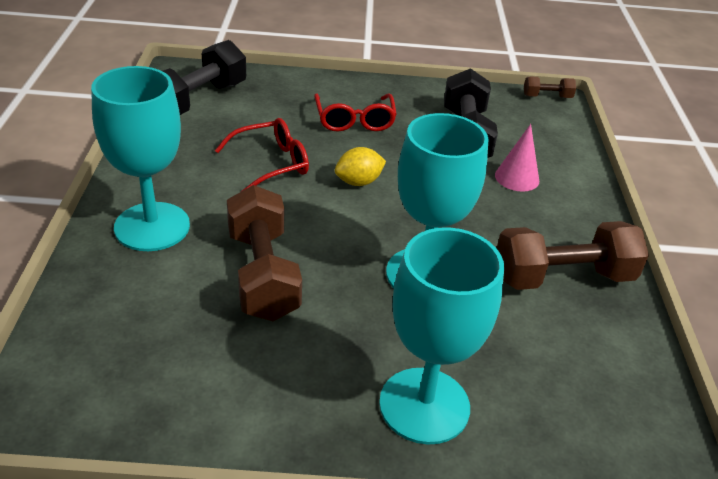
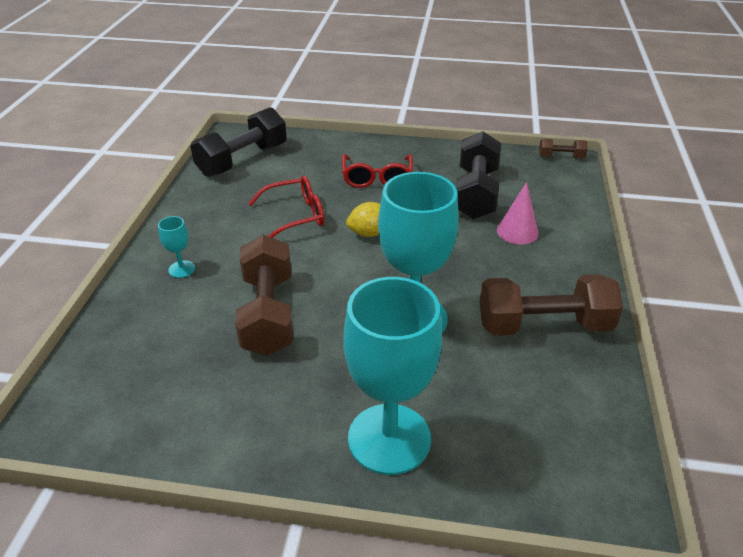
camera: 10 degrees right, 0 degrees up
turquoise goblet [91,66,190,251] -> turquoise goblet [158,216,195,278], size x0.41

